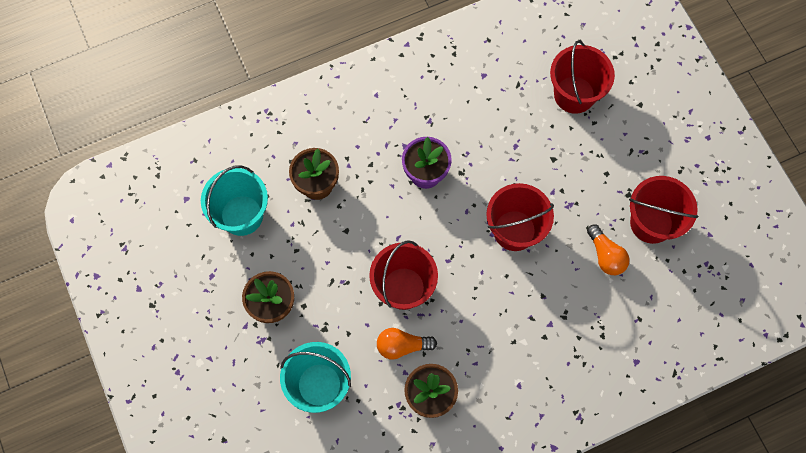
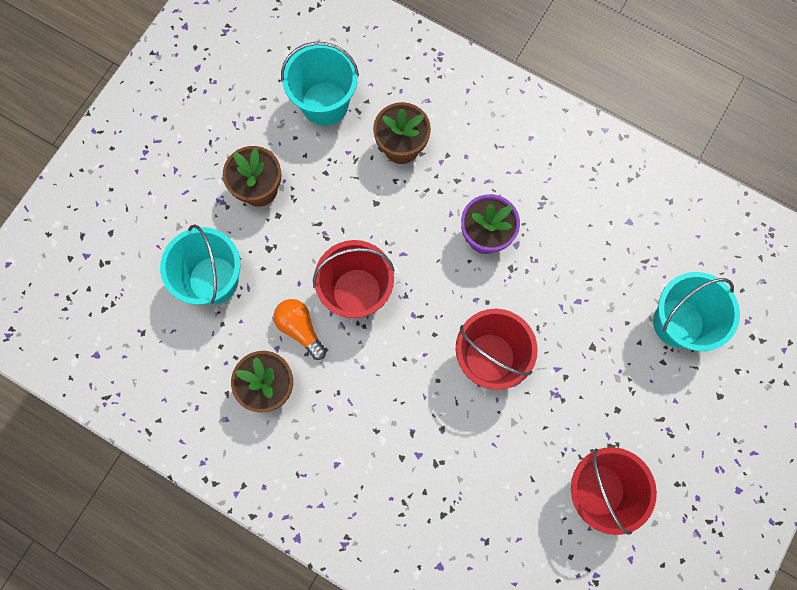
camera: 55 degrees right, 5 degrees up
red bucket [550,40,615,114] -> turquoise bucket [653,272,740,351]
orange light bulb [587,225,629,275] -> none

